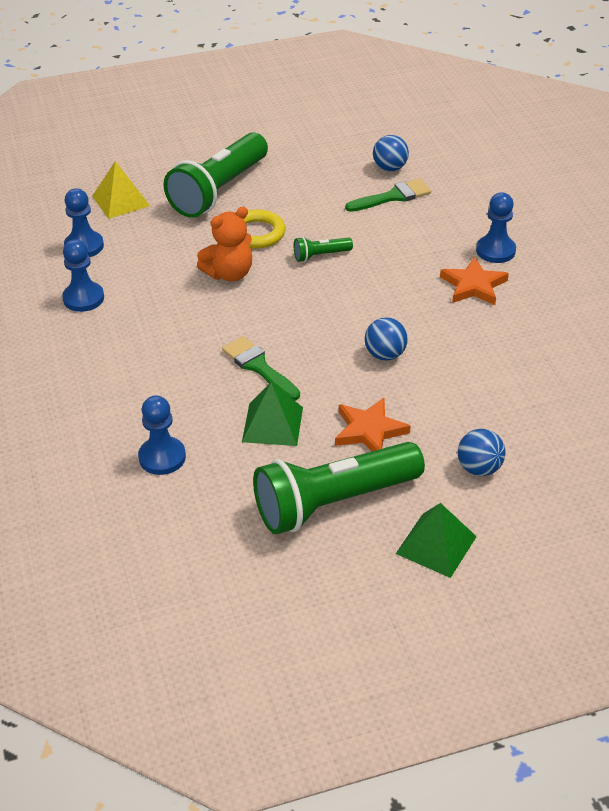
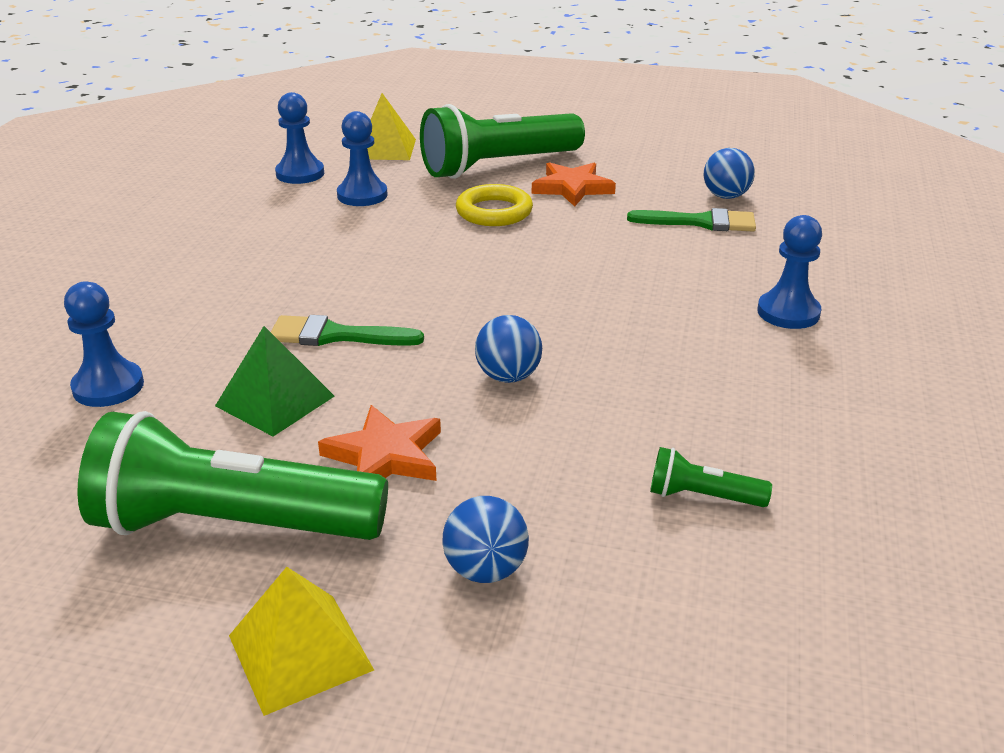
camera: 30 degrees right, 10 degrees down
blue pawn [62,239,104,312] -> blue pawn moved to [337,111,387,206]
orange teddy bear [197,207,252,282] -> none
green brush [222,336,300,400] -> green brush turned 75 degrees counterclockwise [271,315,424,346]
green flashlight [294,237,353,262] -> green flashlight moved to [650,447,772,507]
green pyramid [396,503,477,578] -> yellow pyramid [229,567,374,716]
orange star [440,257,509,305] -> orange star moved to [532,162,616,207]

